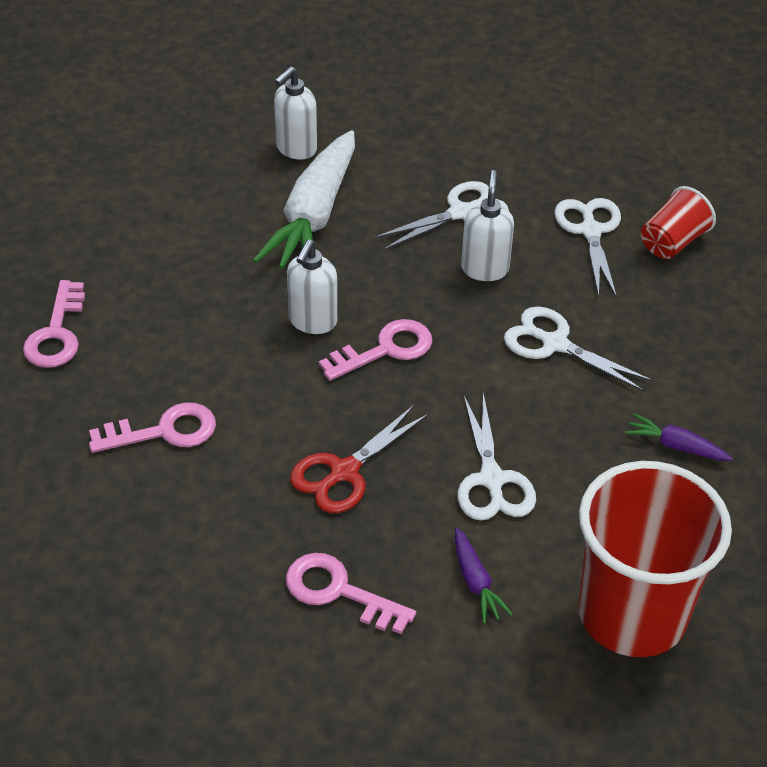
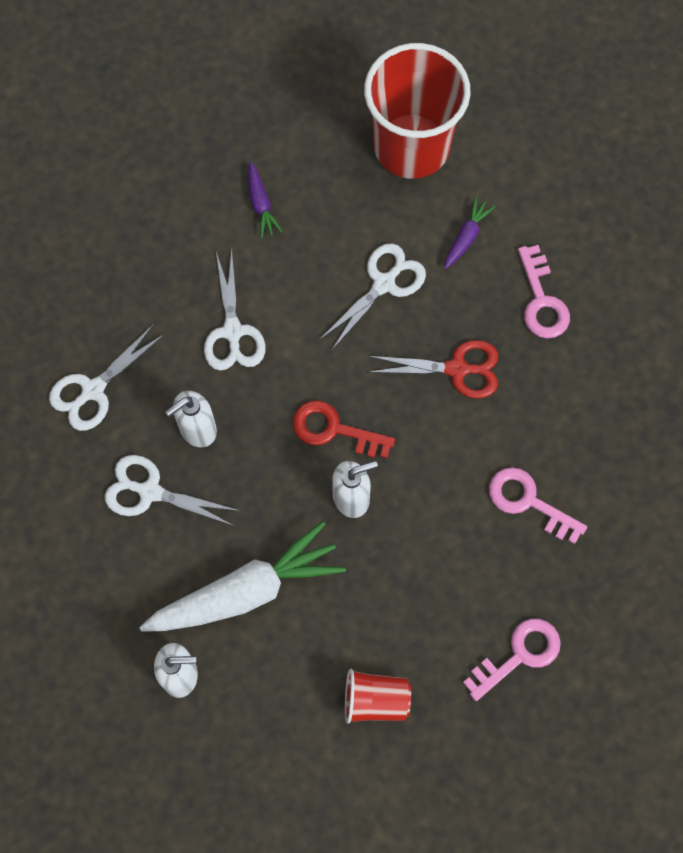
camera: 130 degrees left, 25 degrees up
pink key [319,319,432,381] -> red key [293,400,395,458]
red cup [641,186,716,259] -> red cup moved to [345,669,411,724]

